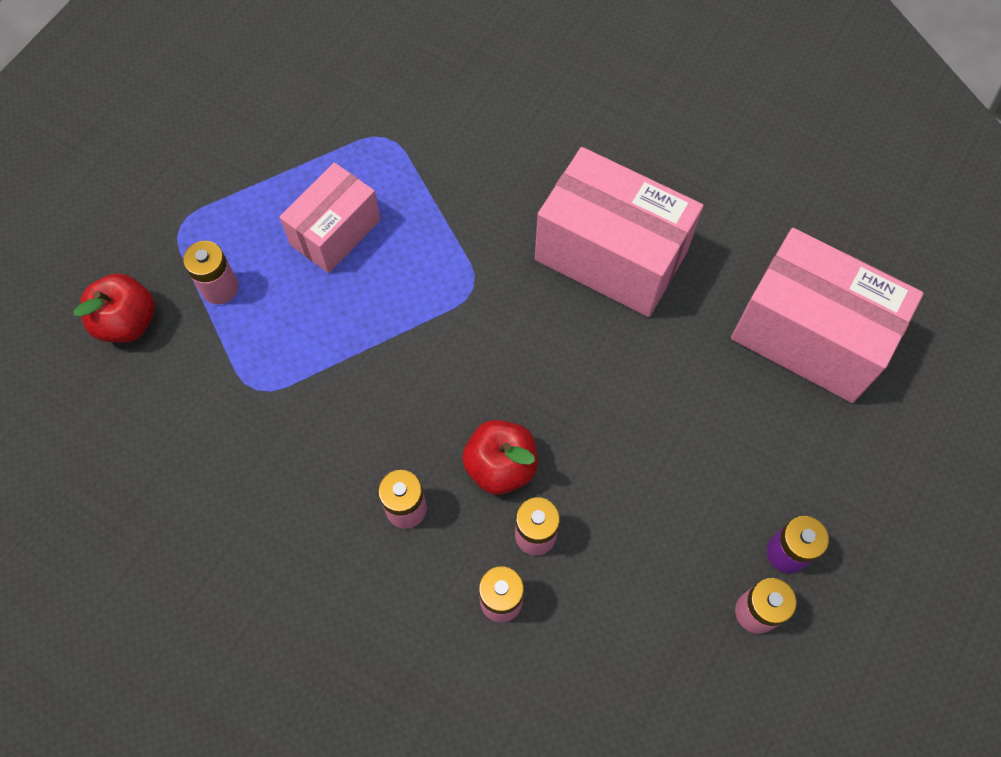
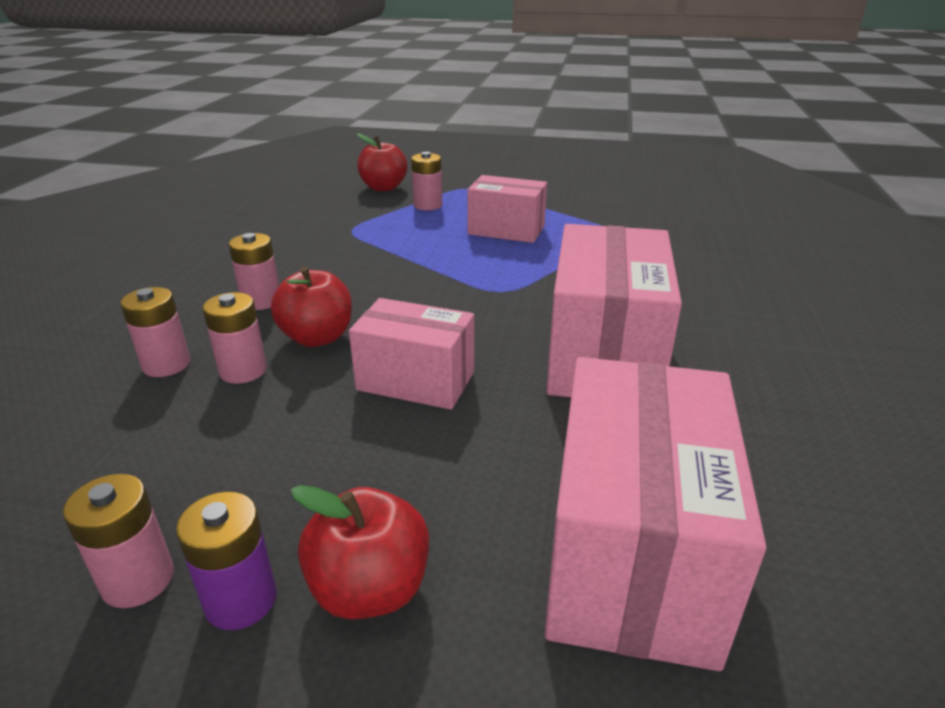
camera: 70 degrees right, 35 degrees down
none -> red apple [291,485,429,620]
none -> pink box [349,298,474,410]

